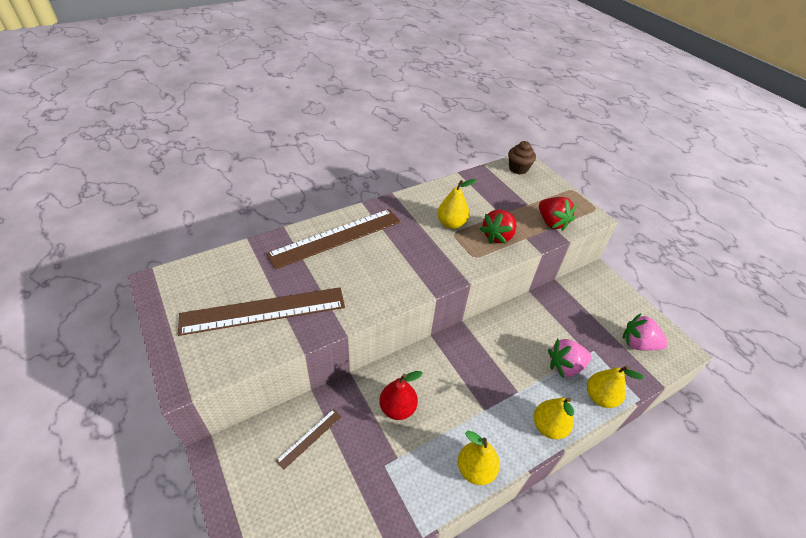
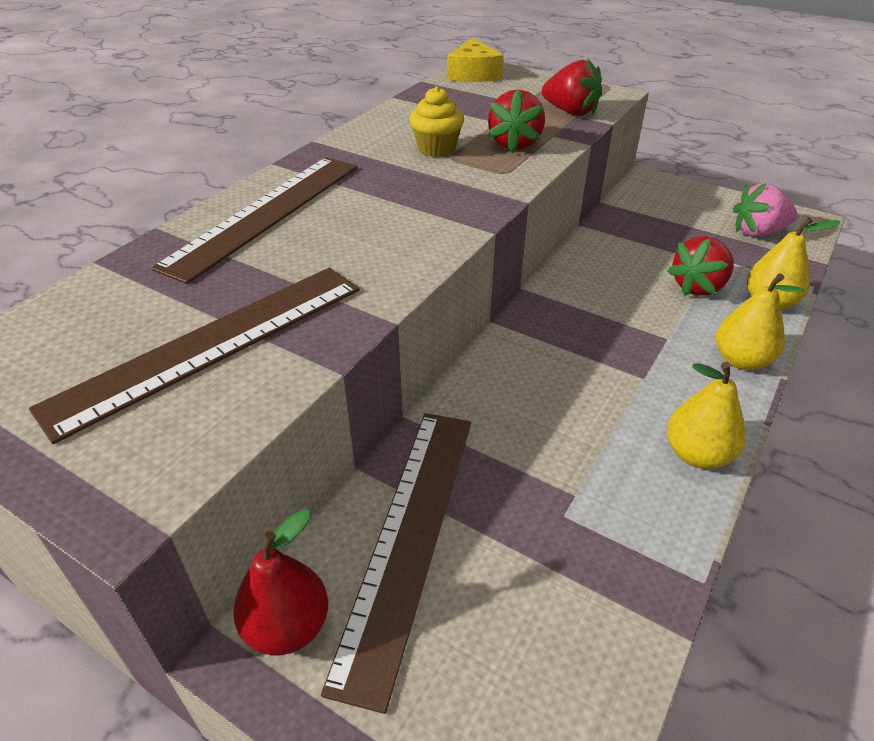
camera: 25 degrees left, 5 degrees down
brown ruler [276,409,342,470] -> brown ruler [321,413,471,714], size x2.23
red pear [379,371,423,420] -> red pear moved to [233,509,328,655]
yellow pear [437,179,477,229] -> yellow cupcake [410,86,464,157]
brown cupcake [508,141,536,174] -> yellow cheese [447,37,504,82]
pink strawberry [548,339,592,378] -> red strawberry [667,236,733,296]

